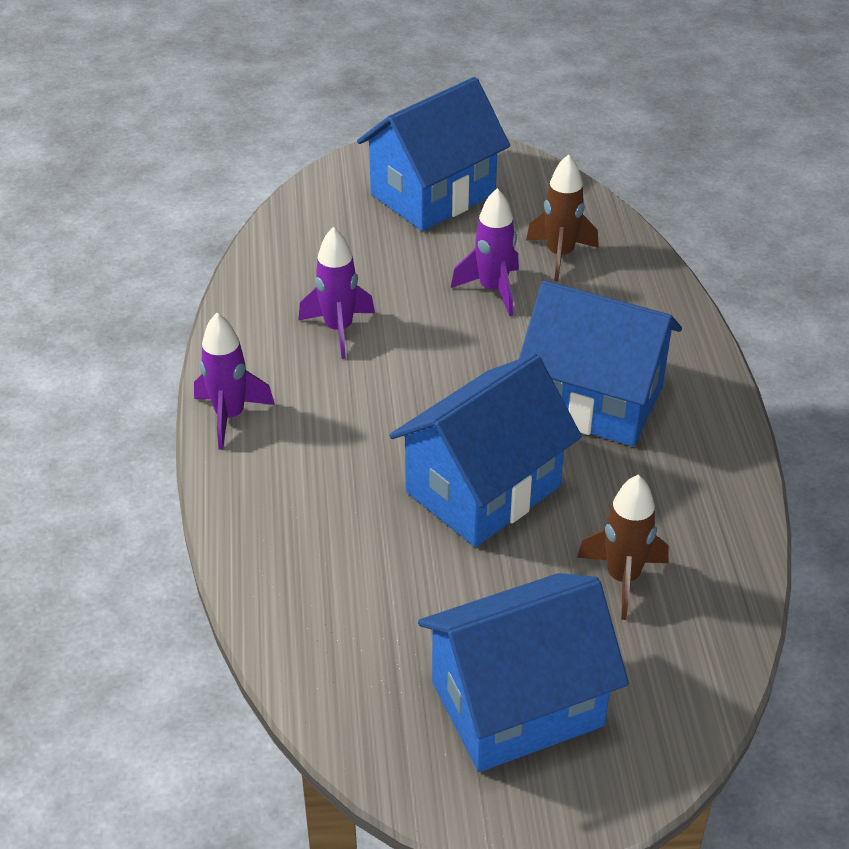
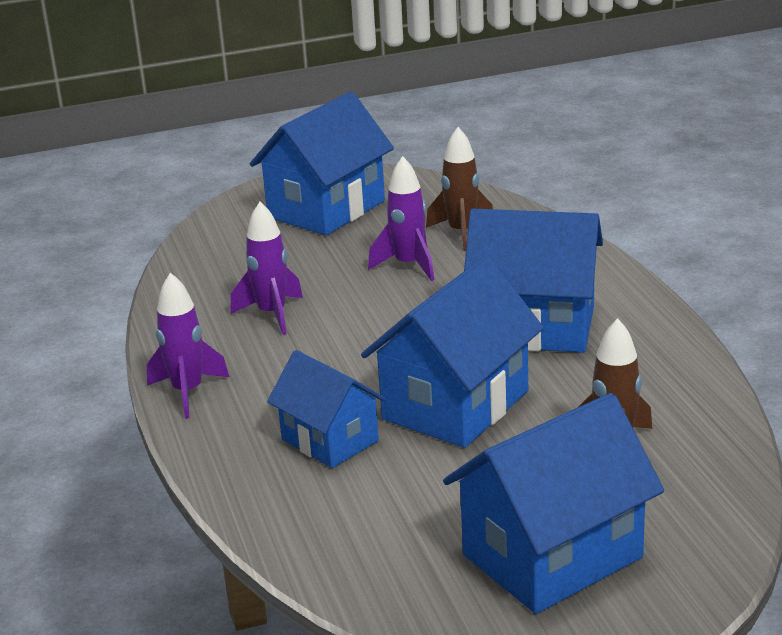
camera: 10 degrees left, 15 degrees down
none -> blue house [267,350,386,468]

